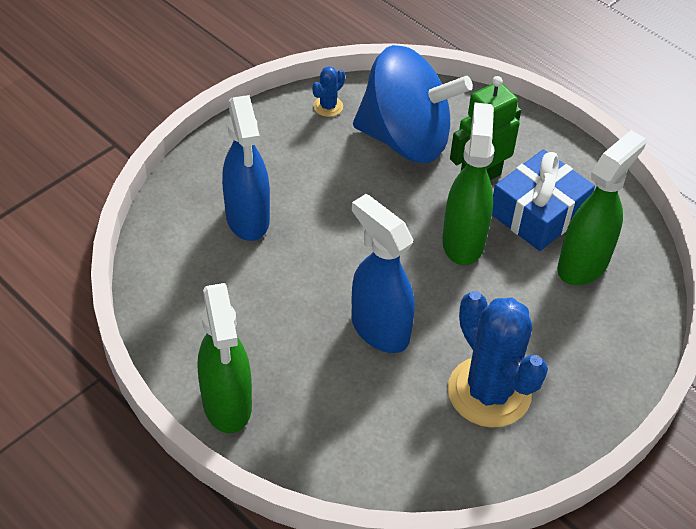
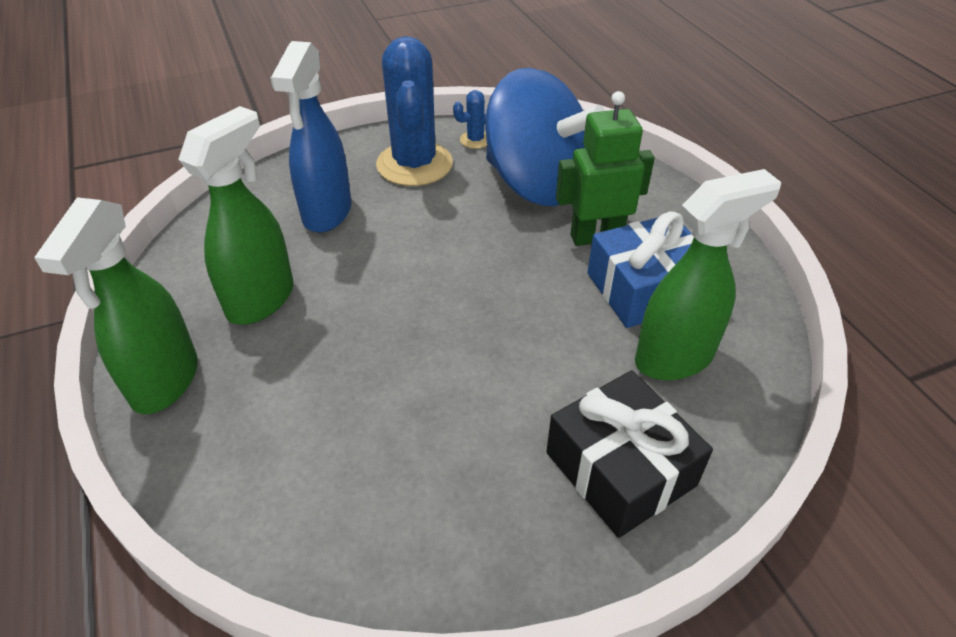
camera: 25 degrees right, 5 degrees down
blue spray bottle [351,194,415,353] -> none
green spray bottle [442,102,495,265] -> green spray bottle moved to [178,106,294,324]
blue cactus [448,291,548,428] -> blue cactus moved to [376,36,453,186]
none -> black gift [546,370,713,538]

